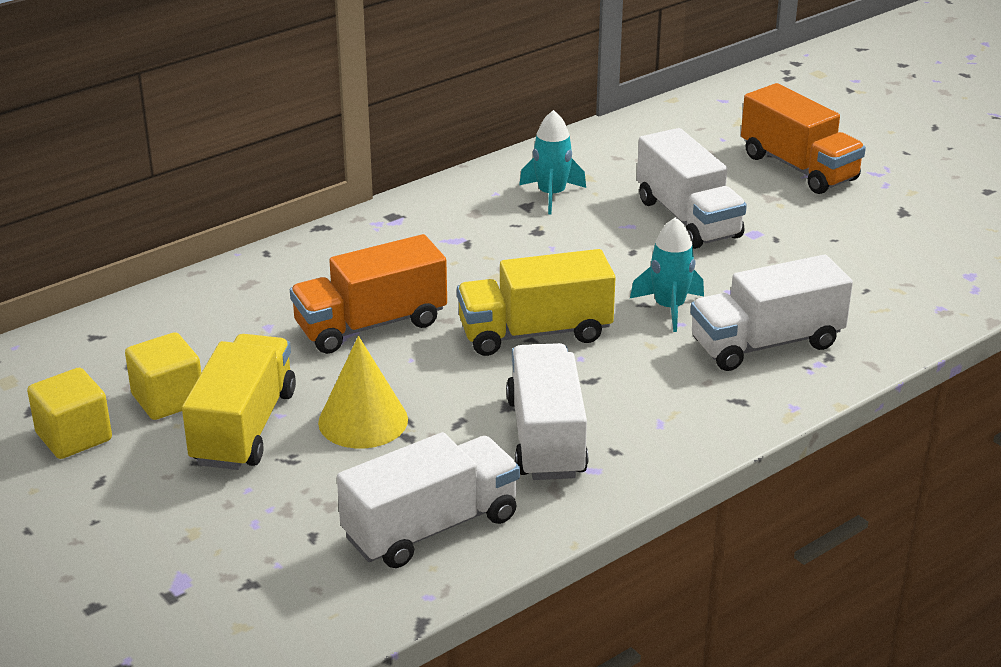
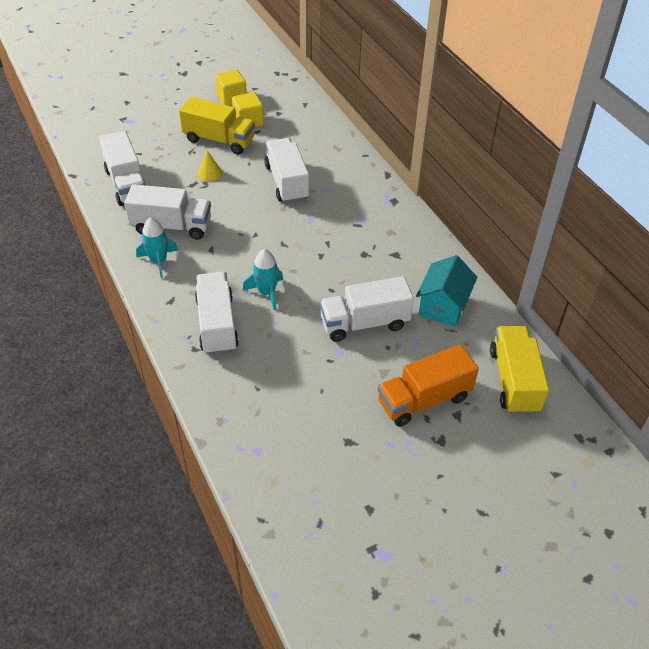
camera: 100 degrees right, 15 degrees up
orange truck [290,234,447,354] -> white truck [264,138,309,203]
yellow cone [318,336,408,449] -> yellow cone [197,150,222,181], size x0.60
yellow truck [457,249,616,356] -> yellow truck moved to [490,326,549,414]
turquoise rocket [519,110,586,214] -> turquoise rocket moved to [136,217,178,278]
none -> turquoise house [416,255,478,327]

